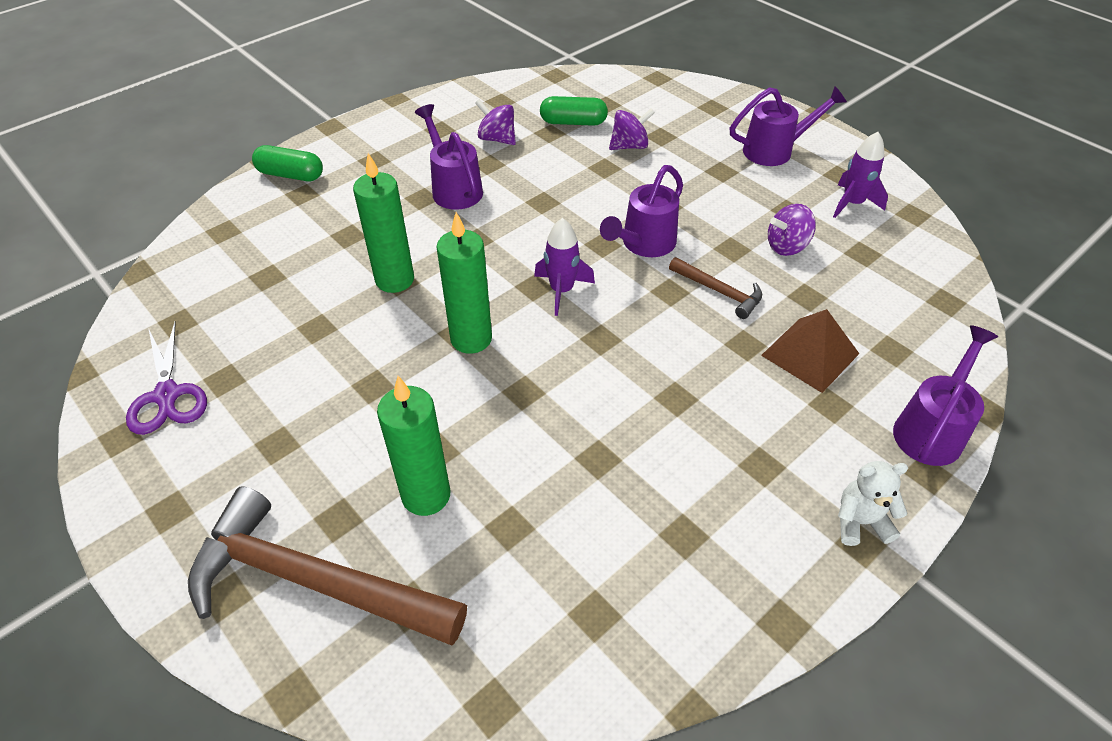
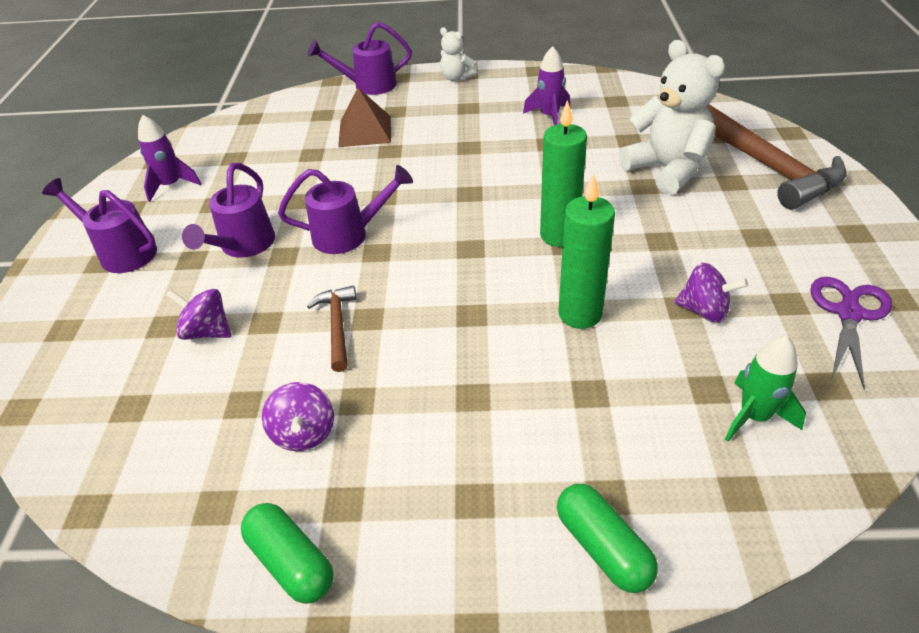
camera: 135 degrees left, 5 degrees down
green candle [377,376,450,516] -> white teddy bear [619,40,725,195]
purple watering can [415,104,483,210] -> purple watering can moved to [182,163,275,258]
purple rocket [534,218,595,316] -> purple rocket moved to [523,46,570,125]
green capsule [540,96,608,126] -> green capsule moved to [241,503,334,604]
brown hammer [669,257,762,319] -> brown hammer moved to [307,285,357,372]
purple spinning top [768,204,816,256] -> purple spinning top moved to [674,263,748,323]
none -> green rocket [725,336,806,441]

